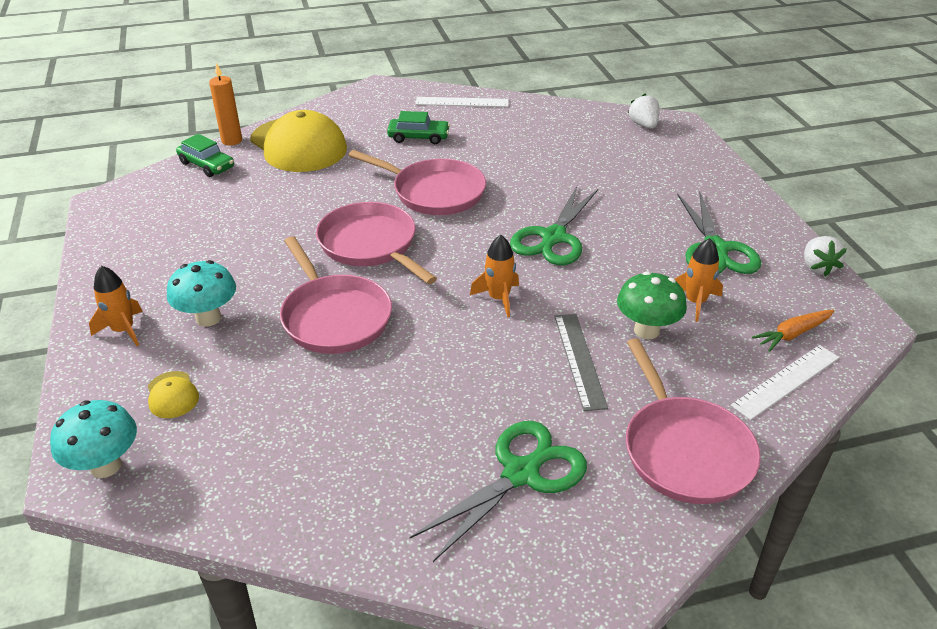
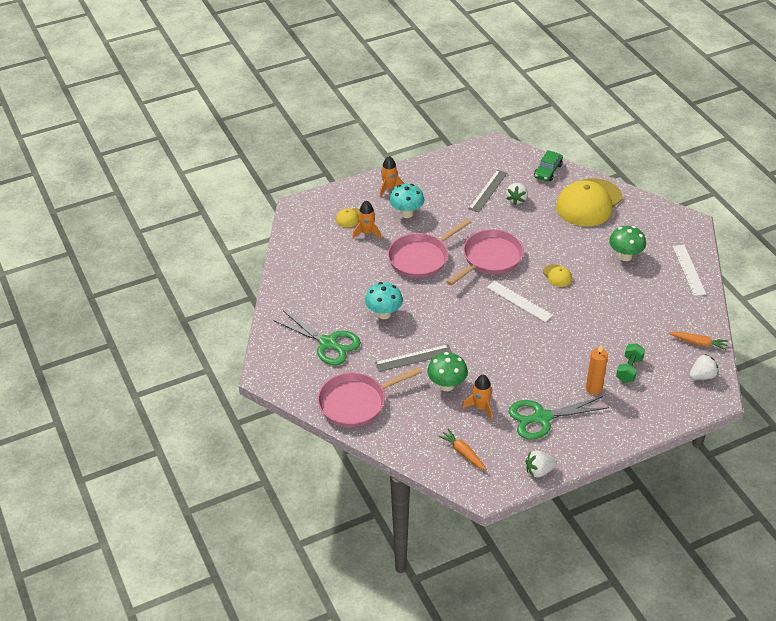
camera: 80 degrees right, 5 degrees up
turquoise mushroom [50,400,137,478] -> turquoise mushroom moved to [365,282,403,319]
orange candle [209,63,242,146] -> orange candle moved to [586,345,608,395]
pink pan [349,150,486,215] -> yellow cap [543,264,572,287]
green car [387,111,450,144] -> green mushroom [609,226,646,261]
orange rocket [470,235,519,317] -> orange rocket moved to [352,200,381,239]
green scissors [510,186,598,265] -> none
white ruler [731,345,839,420] -> white ruler moved to [487,281,553,322]
none -> grey ruler [468,170,507,212]
none -> white strawberry [506,183,528,205]
none -> green dumbbell [616,344,645,383]
none -> orange carrot [669,332,728,350]

